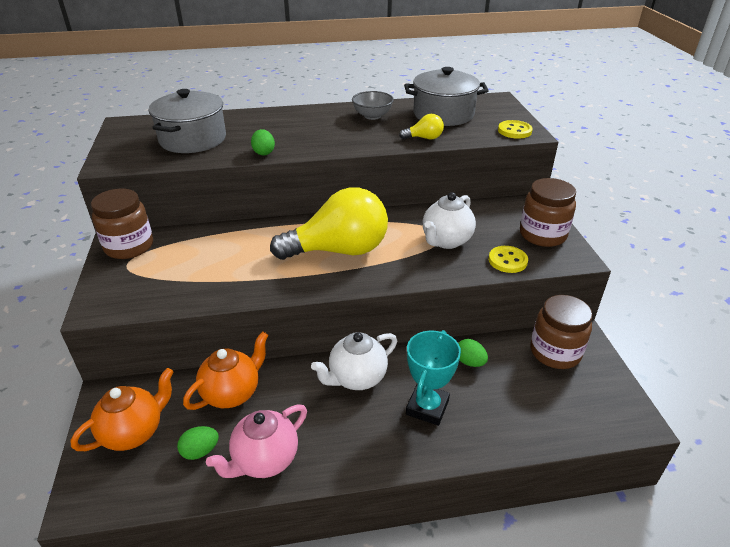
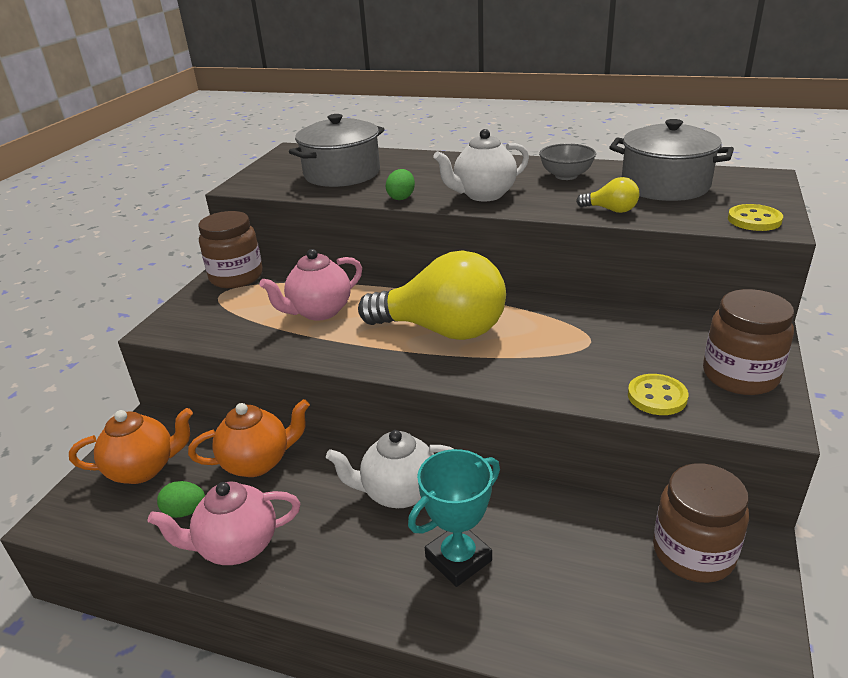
camera: 30 degrees right, 5 degrees down
white teapot [423,192,476,249] -> white teapot moved to [434,129,529,201]
green egg [458,339,488,367] -> none
none -> pink teapot [260,249,362,320]

